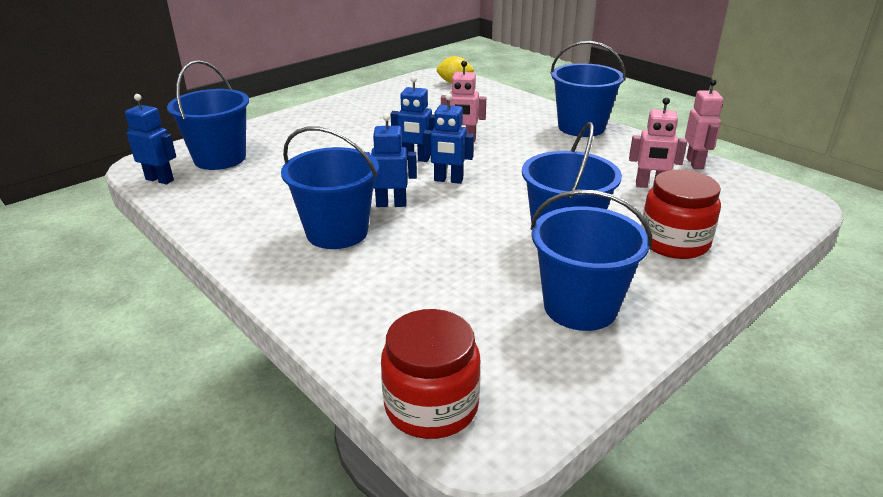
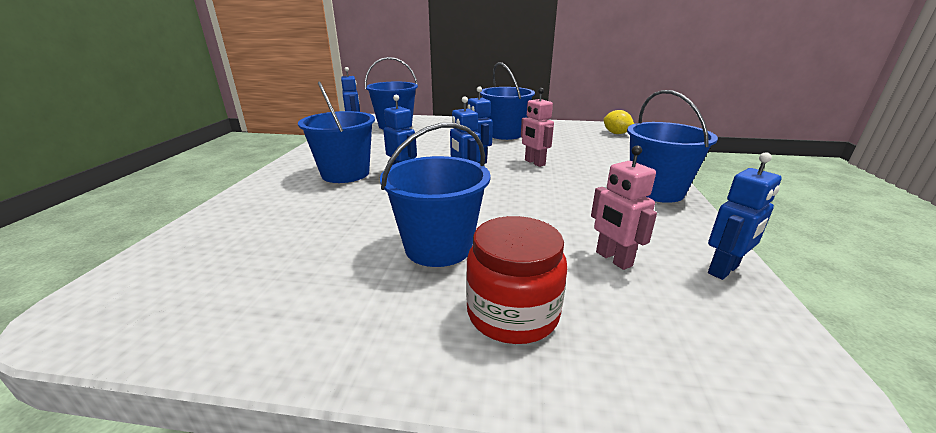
camera: 50 degrees right, 5 degrees down
red jar [381,309,481,439] -> none
blue bucket [531,190,652,331] -> blue bucket moved to [480,62,535,140]
pink robot [685,79,723,169] -> blue robot [708,152,782,280]

